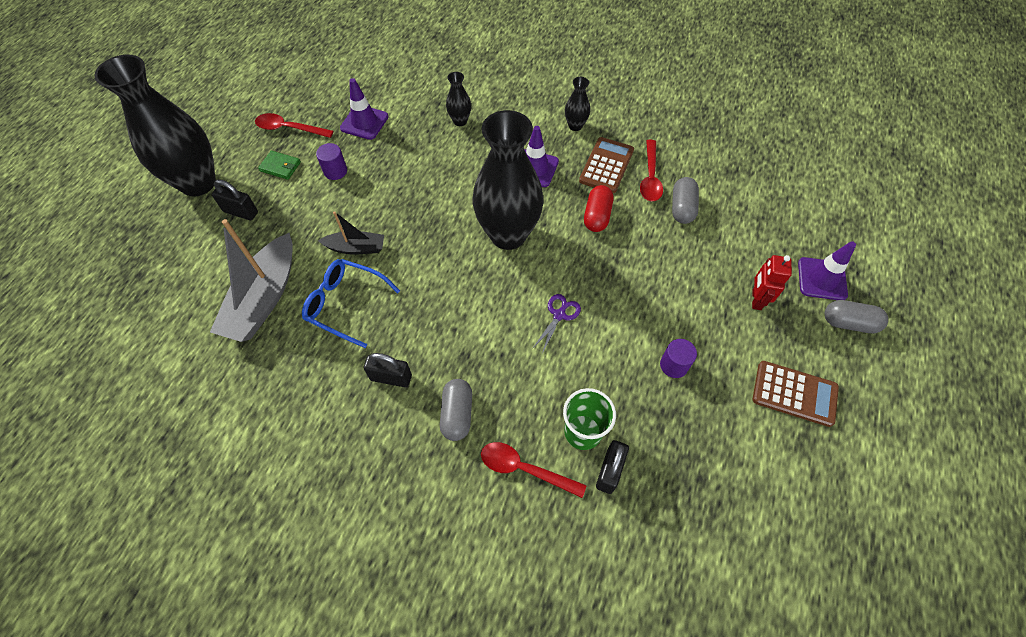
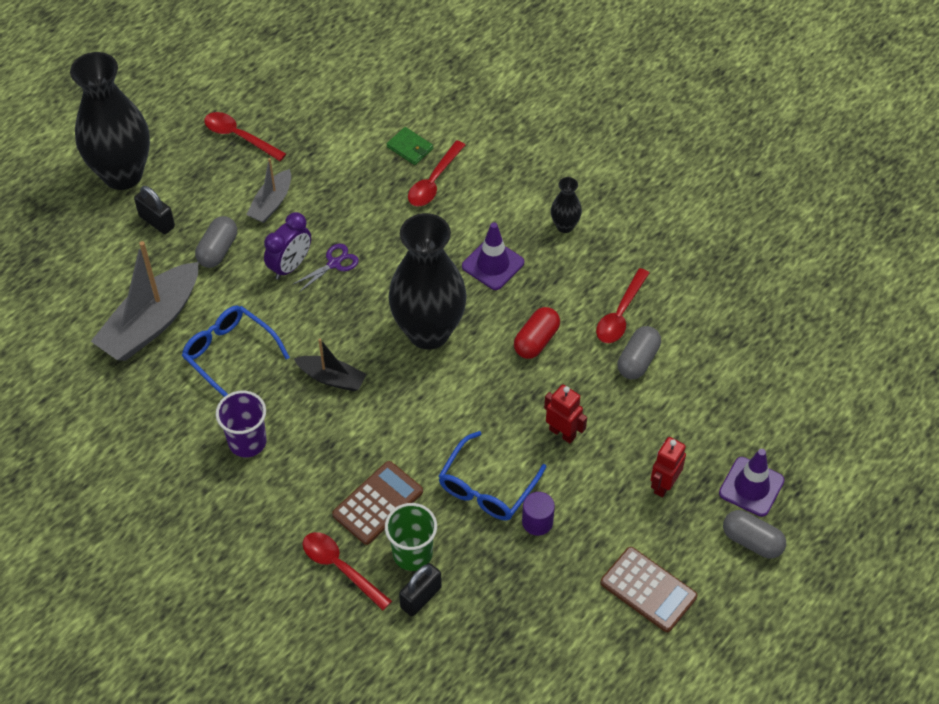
camera: 20 degrees right, 5 degrees down
green wallet [258,151,301,180] -> green wallet moved to [387,127,433,165]
purple cylinder [316,143,347,180] -> grey boat [246,158,291,223]
black boat [318,211,384,254] -> black boat moved to [294,339,366,391]
purple traffic cone [340,78,388,140] -> none
black padlock [364,353,412,388] -> purple cup [216,391,267,457]
grey capsule [440,379,472,441] -> grey capsule moved to [195,216,237,268]
black vase [446,72,471,126] -> red spoon [408,140,465,207]
purple scissors [532,294,581,353] -> purple scissors moved to [292,244,359,292]
brown calculator [579,137,634,193] -> brown calculator moved to [332,461,423,545]
none -> purple clock [264,212,311,279]
none -> blue glasses [438,431,546,520]
none -> red robot [544,384,587,443]

